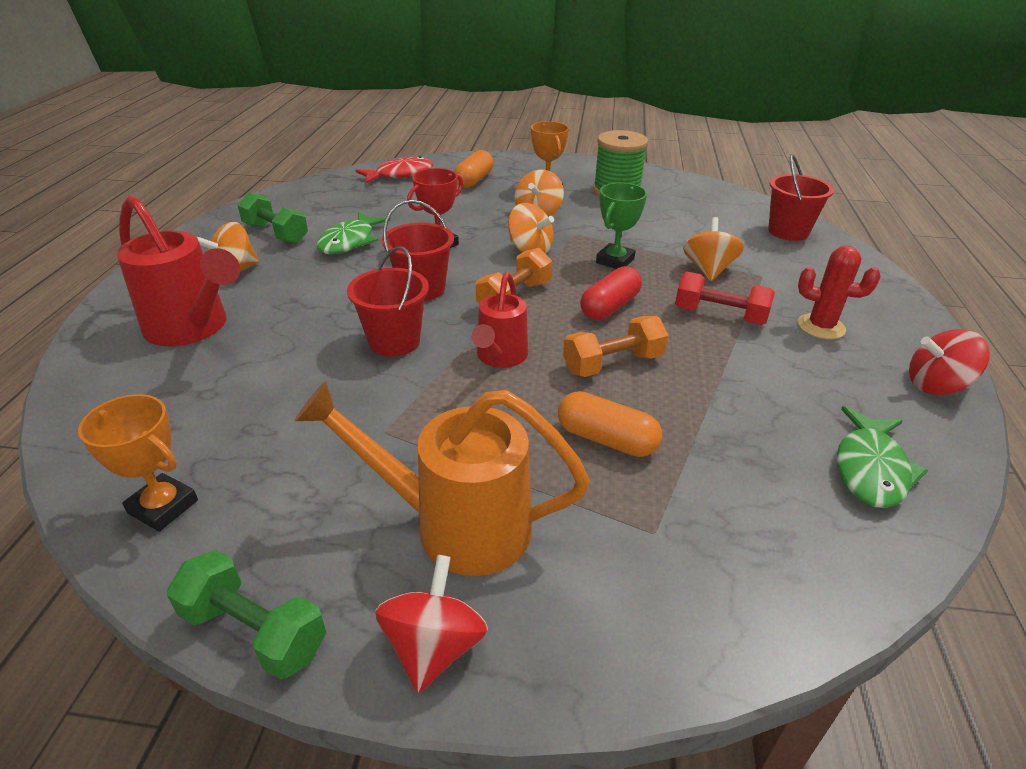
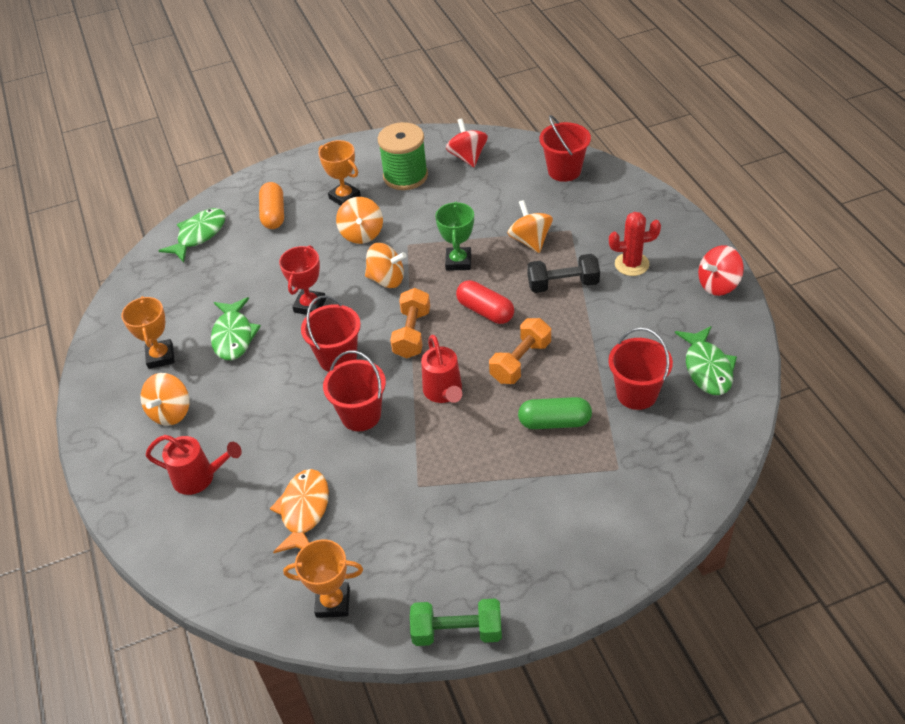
camera: 25 degrees left, 10 degrees up
red watering can [117,195,240,346] -> red watering can [146,435,242,495], size x0.62
green dumbbell [237,192,308,244] -> orange trophy [121,296,175,369]
orange watering can [295,381,590,576] -> none
red fish [355,156,433,184] -> green fish [158,208,226,262]
red spinning top [375,555,488,693] -> red spinning top moved to [446,118,488,167]
orange capsule [558,391,662,457] -> green capsule [518,397,592,429]
red capsule [580,266,642,320] -> red capsule turned 60 degrees counterclockwise [456,280,514,324]
red dumbbell [675,272,775,325] -> black dumbbell [527,254,600,293]
none -> orange fish [270,469,329,553]
none -> red bucket [608,328,673,410]

